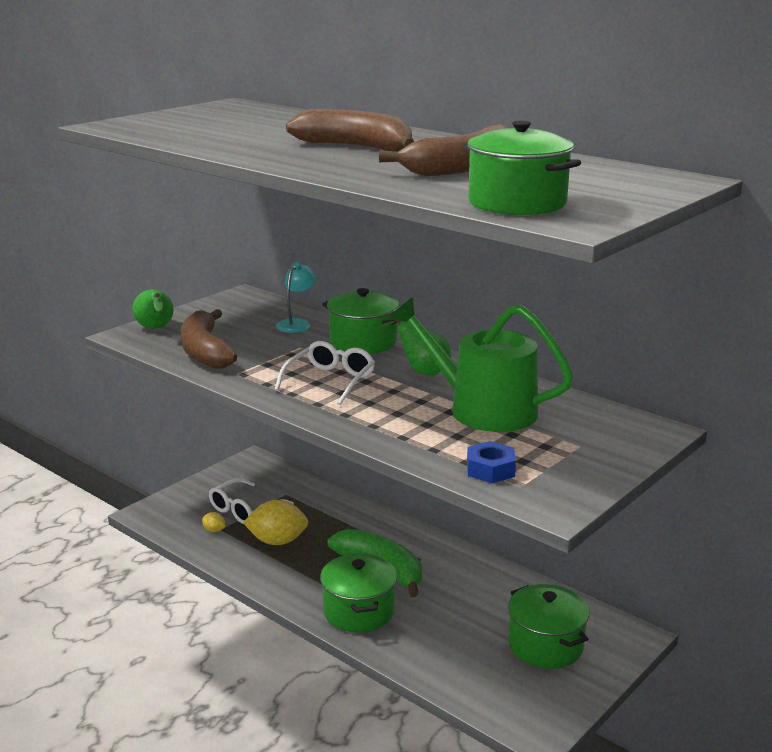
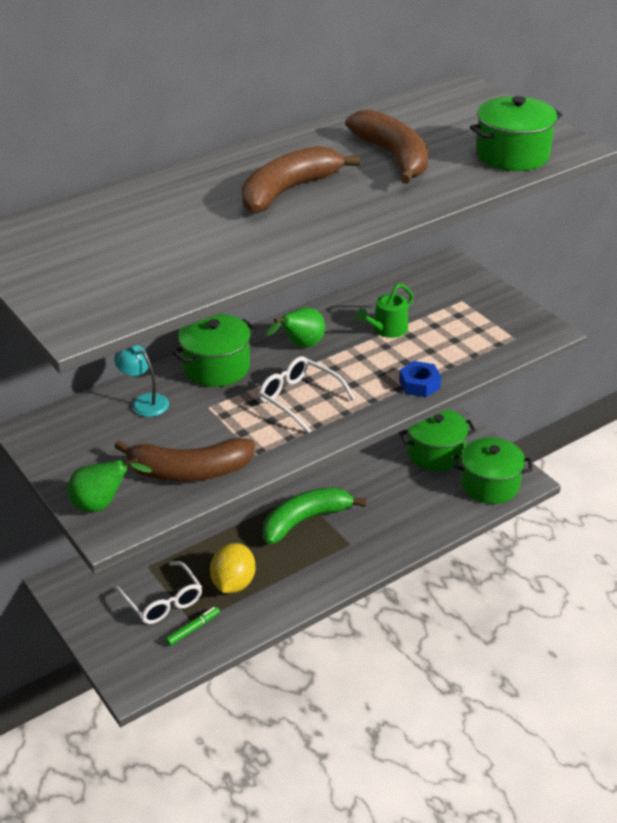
camera: 75 degrees left, 15 degrees up
yellow lemon [202,512,225,532] -> green marker [165,607,220,646]
green pot [320,553,397,633] -> green pot moved to [454,437,533,504]
green watering can [390,298,573,432] -> green watering can [356,283,414,338], size x0.50
blue nut [467,441,516,483] -> blue nut moved to [399,361,441,397]

